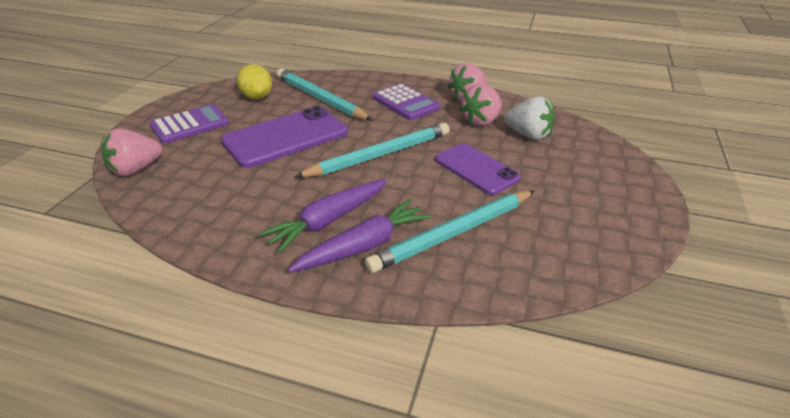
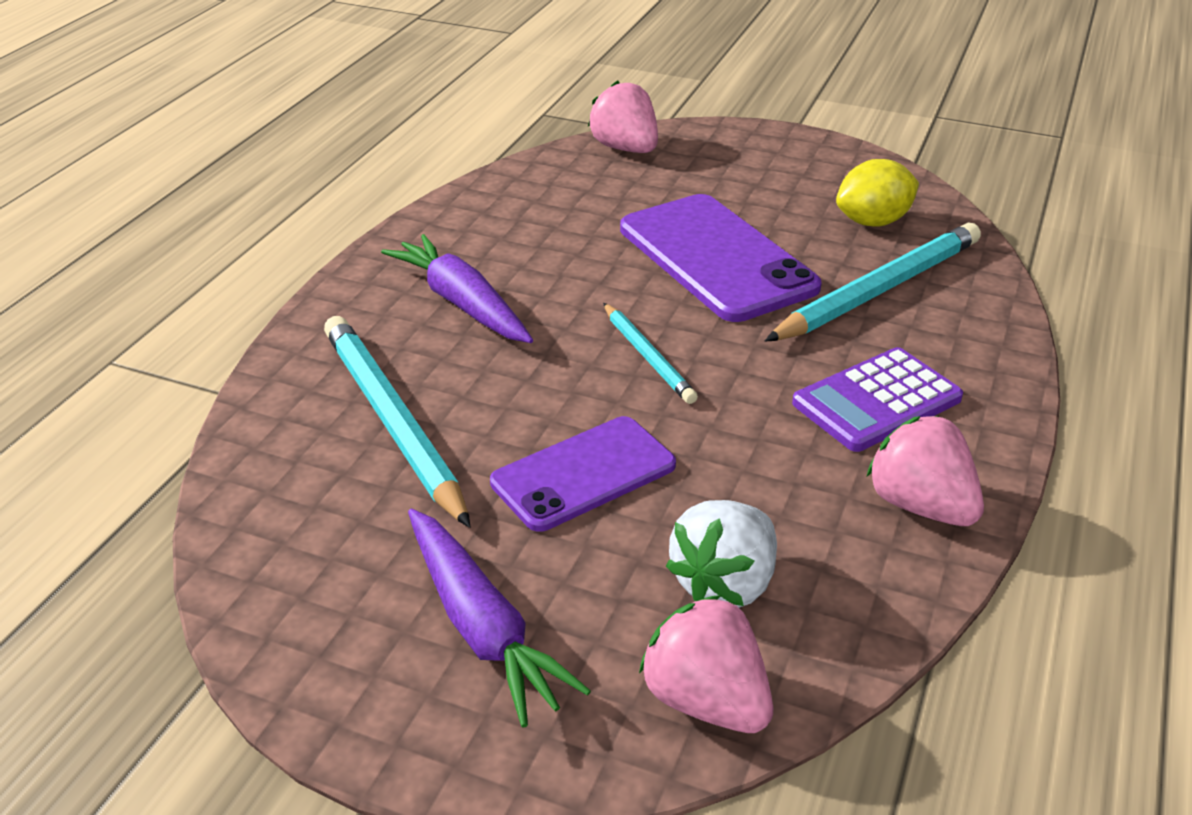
camera: 95 degrees right, 0 degrees up
purple calculator [150,104,229,144] -> none
purple carrot [288,199,432,272] -> purple carrot moved to [408,509,591,728]
turquoise pencil [295,123,450,178] -> turquoise pencil [603,303,698,404], size x0.55
pink strawberry [460,84,502,126] -> pink strawberry moved to [639,595,773,733]

